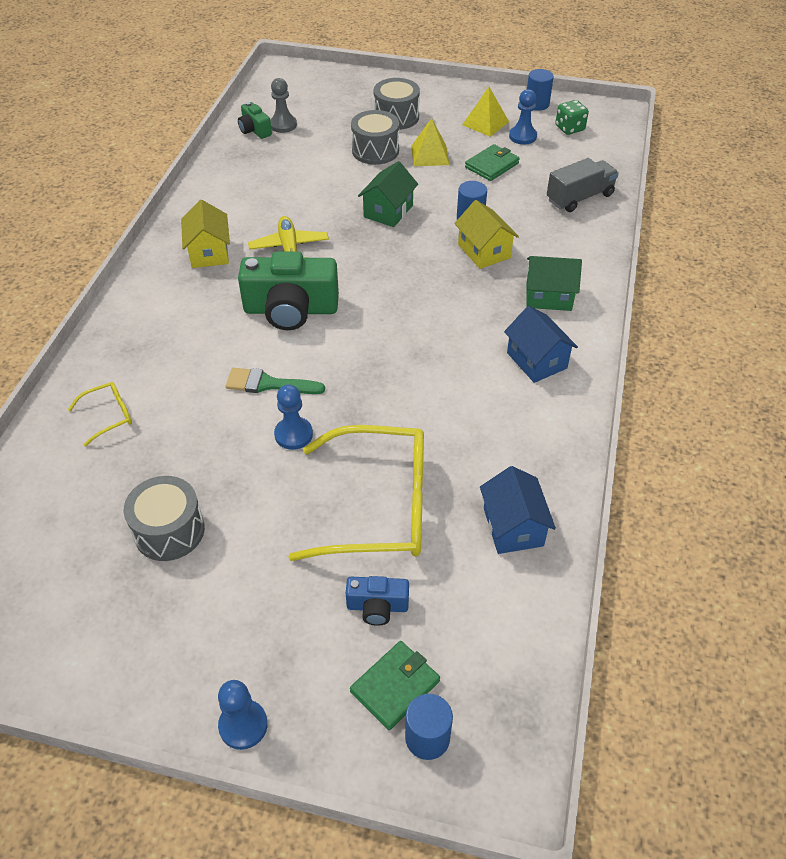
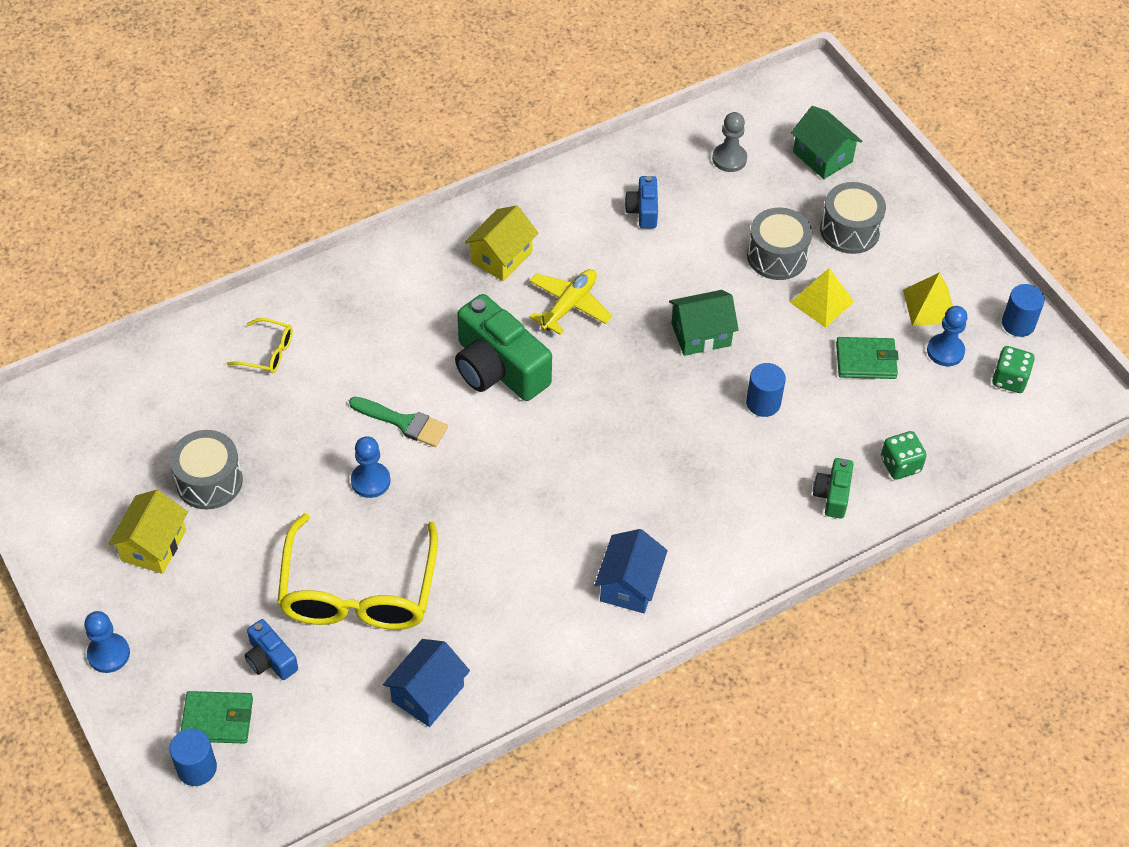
camera: 45 degrees right, 5 degrees up
green brush [226,368,325,394] -> green brush turned 150 degrees clockwise [349,397,448,447]
green camera [238,102,272,139] -> green camera moved to [813,458,854,519]
yellow glasses [288,425,424,561] -> yellow glasses turned 45 degrees clockwise [277,513,438,630]
yellow house [454,200,519,269] -> yellow house moved to [109,490,188,574]
green house [526,256,582,311] -> green house moved to [791,106,862,179]
grey truck [547,158,619,212] -> green dice [881,431,927,480]
none -> blue camera [625,176,658,228]

